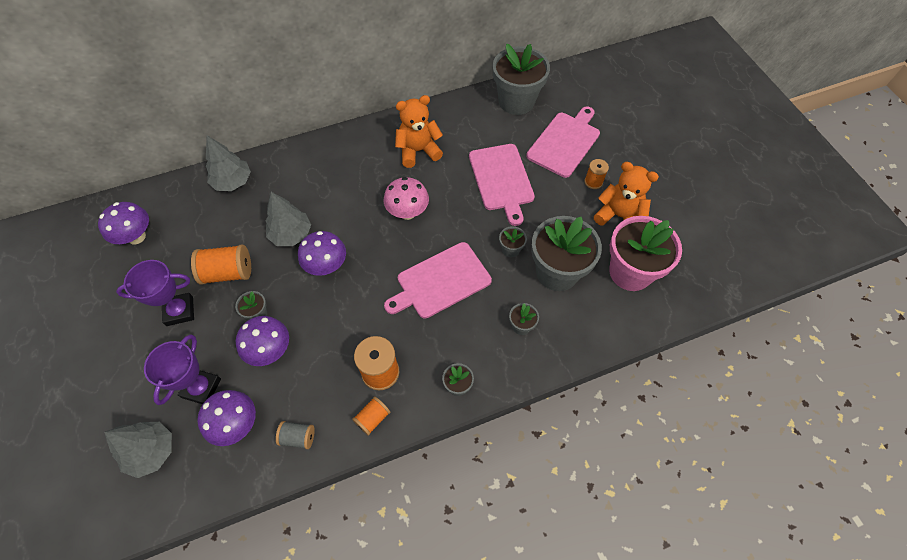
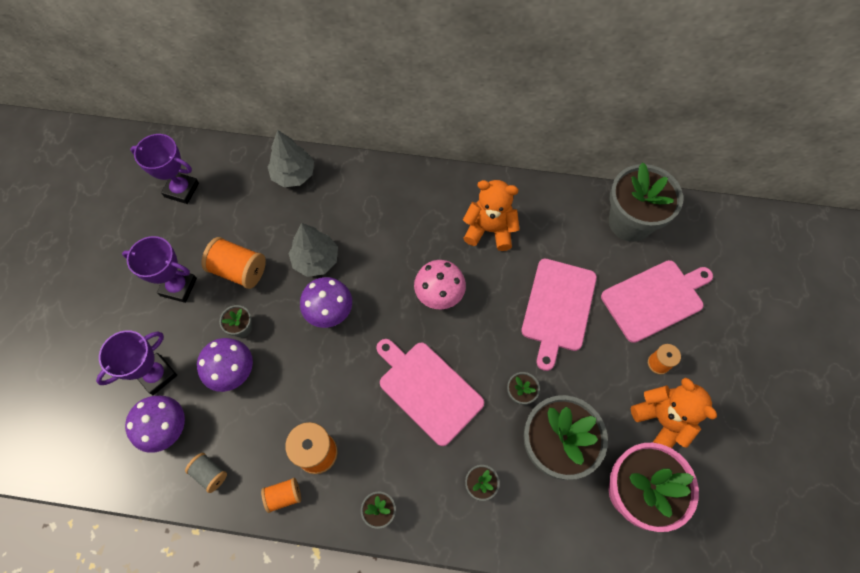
camera: 30 degrees right, 5 degrees up
purple mushroom [98,202,149,244] -> purple trophy [130,134,199,204]
grey tree [104,422,172,478] -> none
pink cutting board [384,242,492,319] -> pink cutting board turned 45 degrees clockwise [376,339,484,446]

